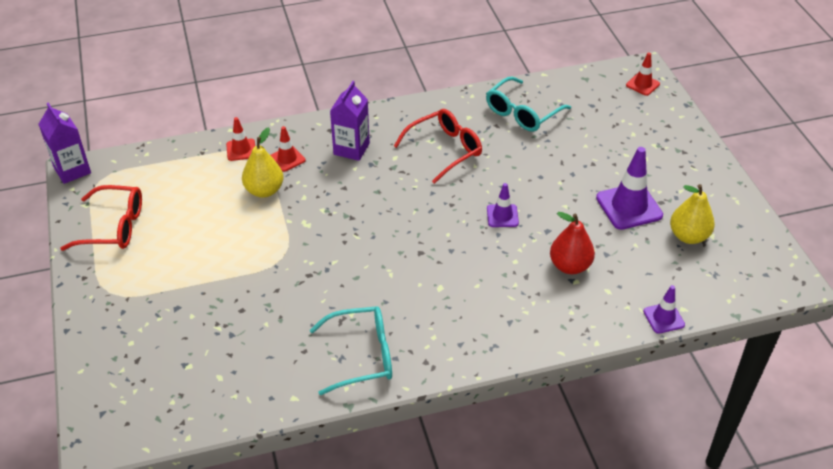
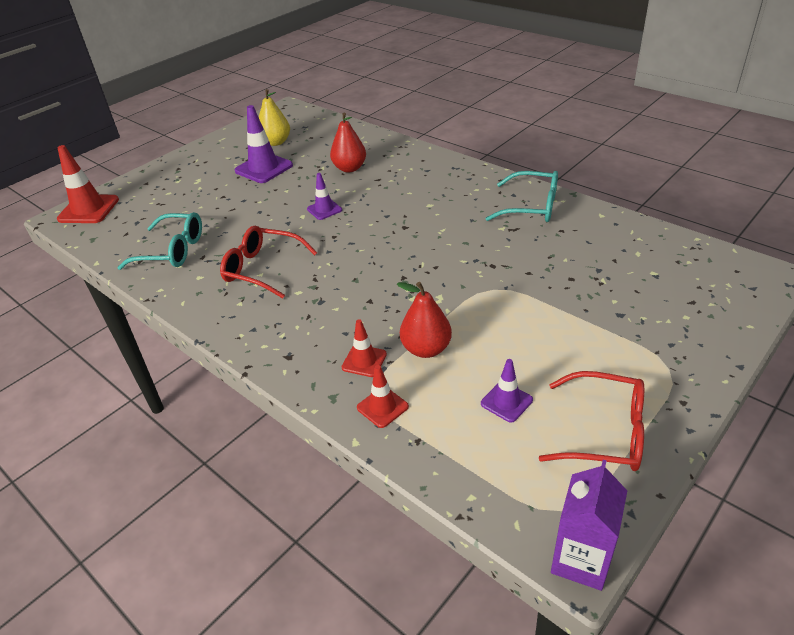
camera: 120 degrees left, 5 degrees down
red glasses [60,185,142,251] -> red glasses turned 135 degrees clockwise [539,371,644,471]
yellow pear [242,127,283,198] -> red pear [397,282,452,358]
turquoise glasses [310,306,392,395] -> turquoise glasses turned 150 degrees clockwise [485,171,558,222]
purple carton [330,81,370,161] -> none
red traffic cone [626,52,660,96] -> red traffic cone [57,145,119,223], size x1.77
purple traffic cone [643,285,685,334] -> purple traffic cone moved to [481,359,533,423]

